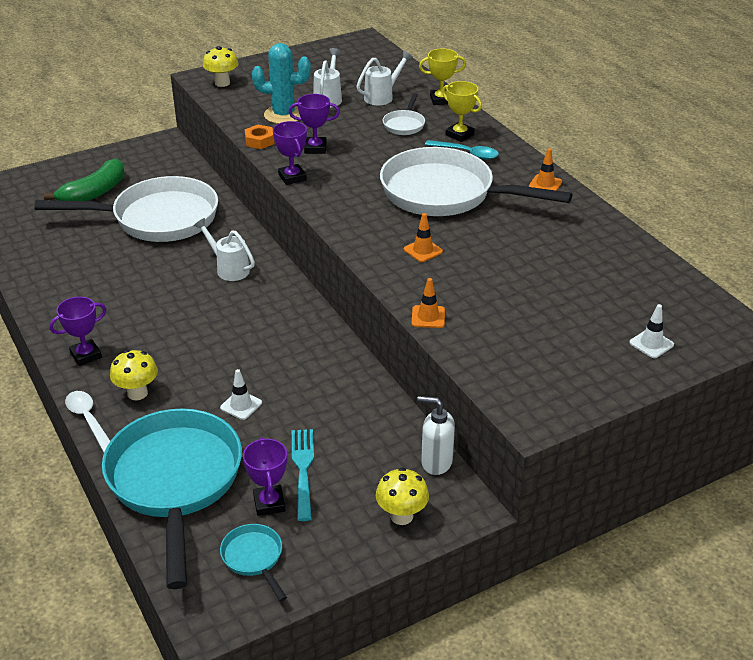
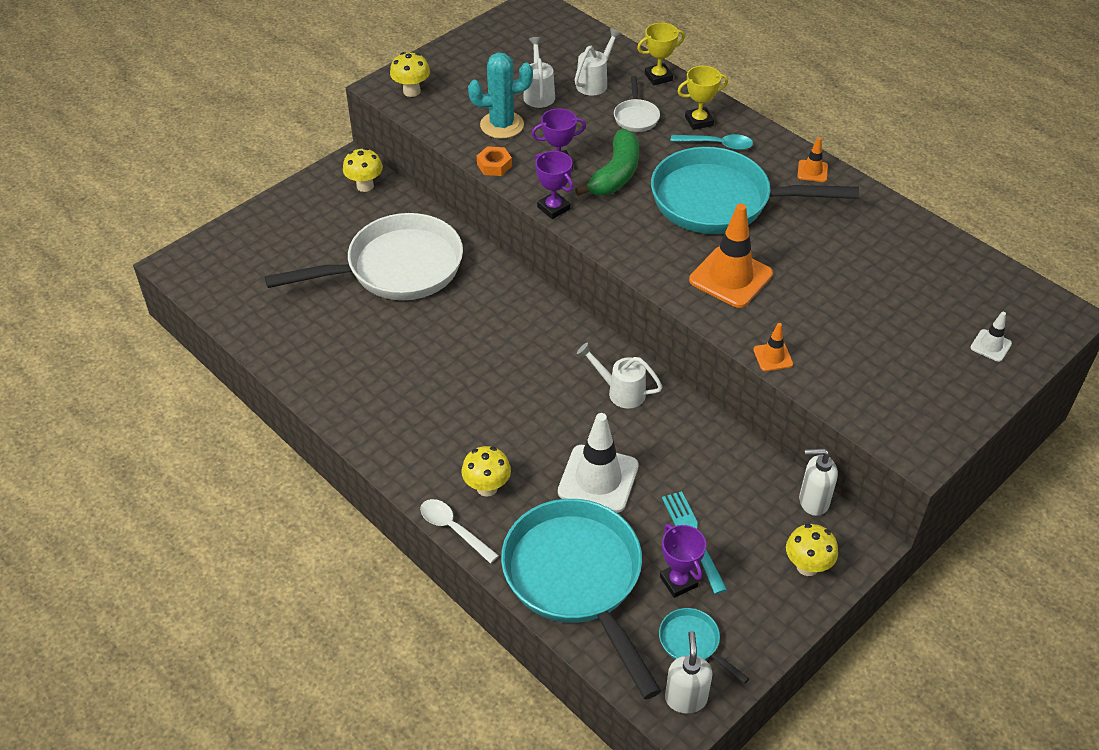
camera: 15 degrees left, 10 degrees up
green banana [43,158,125,201] -> green banana moved to [575,129,639,196]
purple trophy [49,297,107,366] -> none
white watering can [194,218,255,281] -> white watering can moved to [577,342,663,409]
white traffic cone [220,369,262,420] -> white traffic cone [558,413,639,513], size x2.08
white pan [380,147,573,216] -> turquoise pan [651,147,859,234]
orange traffic cone [404,213,443,262] -> orange traffic cone [689,204,773,308], size x2.08
yellow trophy [442,81,482,142] -> yellow trophy turned 45 degrees counterclockwise [678,66,728,130]
none -> yellow mushroom [343,148,383,192]
none -> white soap dispenser [665,631,712,714]

